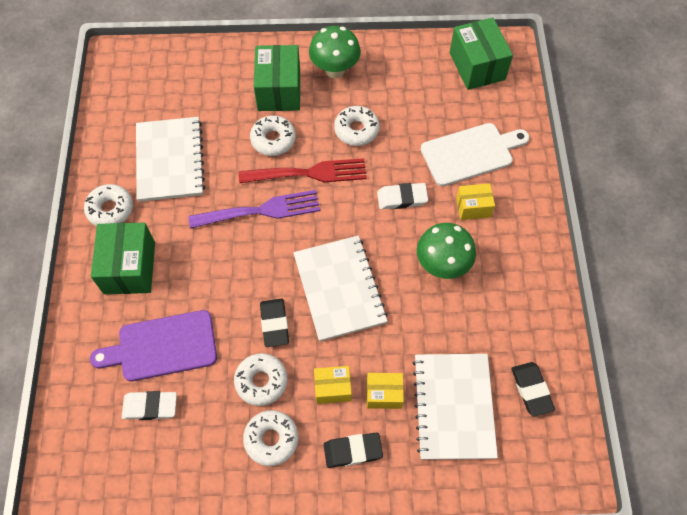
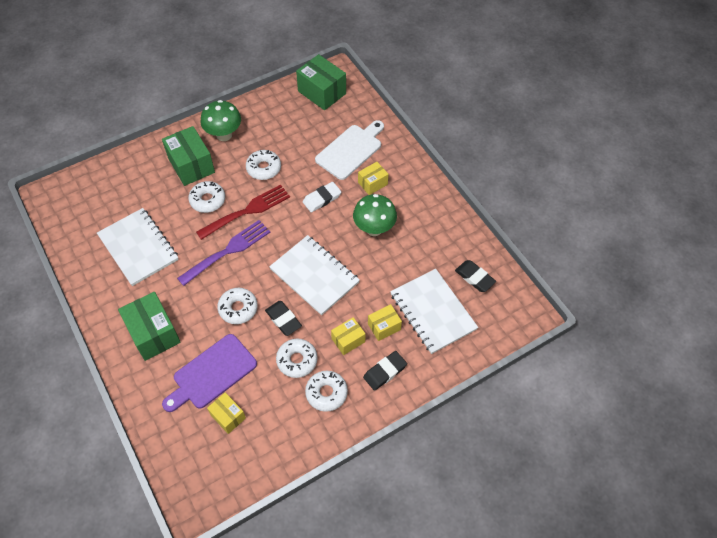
camera: 30 degrees left, 5 degrees down
white donut [84,184,133,226] -> white donut moved to [217,288,258,324]
white eraser [122,391,177,420] -> yellow box [207,393,246,434]

